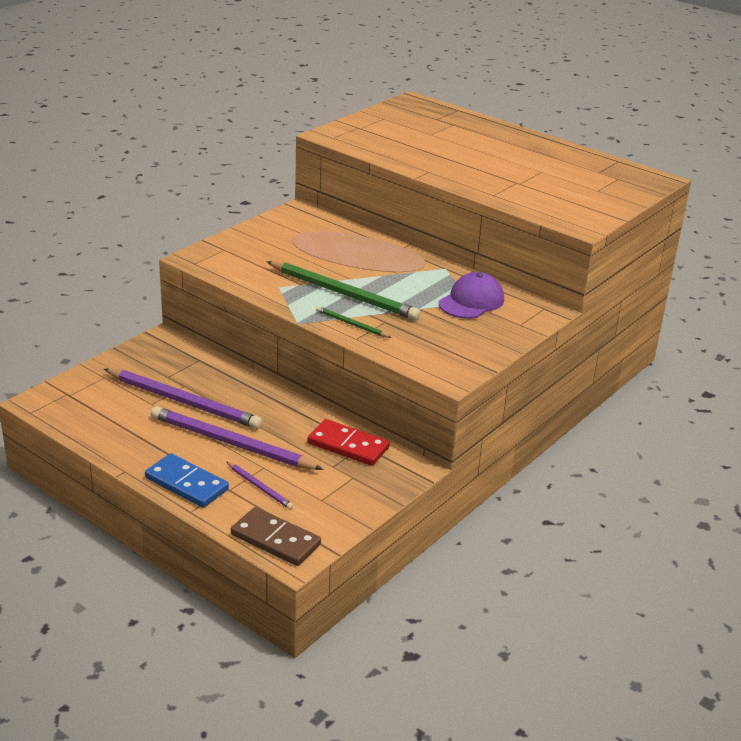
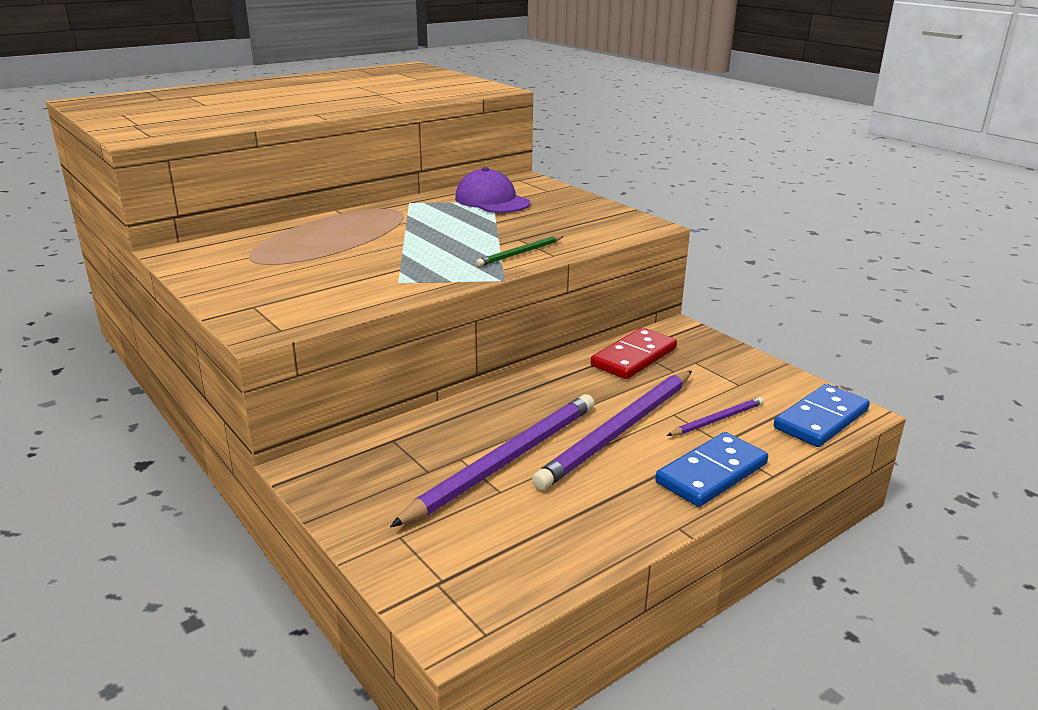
camera: 75 degrees left, 5 degrees down
brown domino [231,507,321,566] -> blue domino [774,384,870,447]
green pencil [266,261,420,320] -> none

